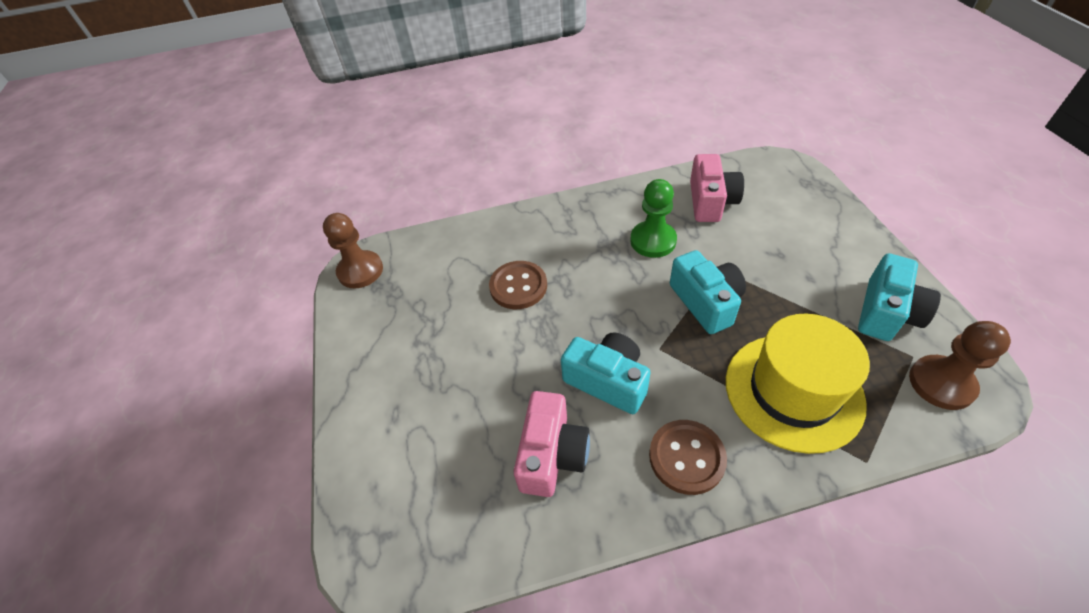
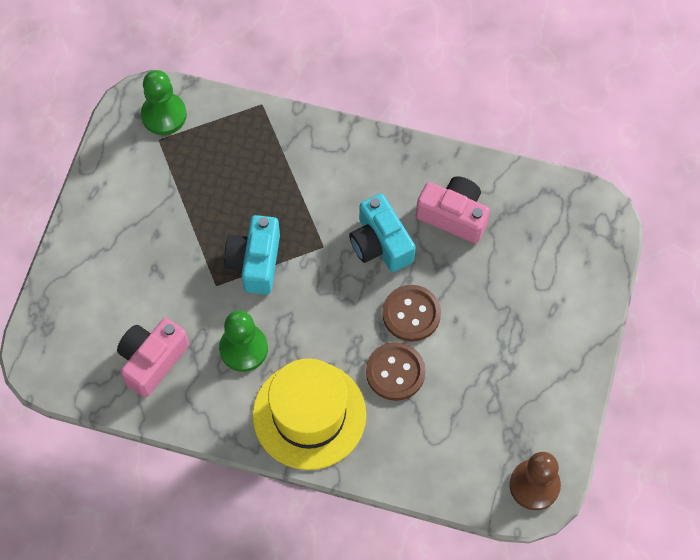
camera: 155 degrees left, 15 degrees up
pink camera [514,391,590,497] -> pink camera turned 75 degrees clockwise [416,176,490,243]
brown button [649,420,727,495] -> brown button moved to [382,285,441,342]
yellow hat [726,314,870,454] -> yellow hat moved to [252,359,366,470]
turquoise camera [858,253,941,341] -> none
brown pawn [909,321,1011,410] -> green pawn [141,70,187,135]

